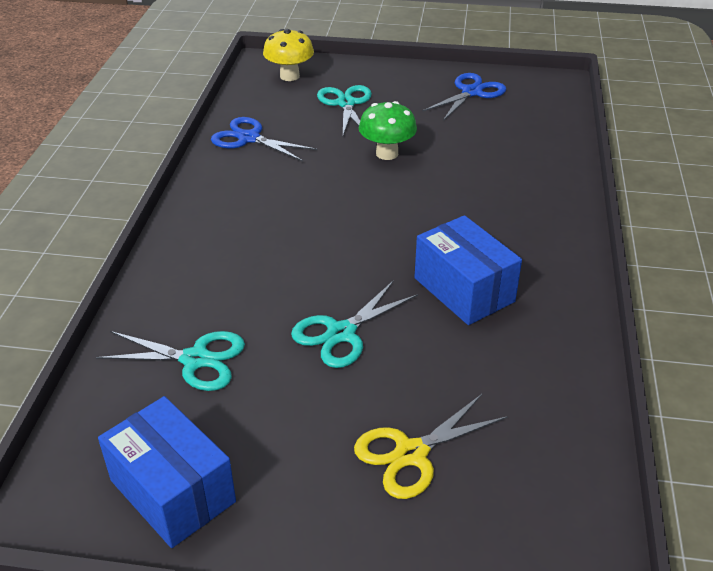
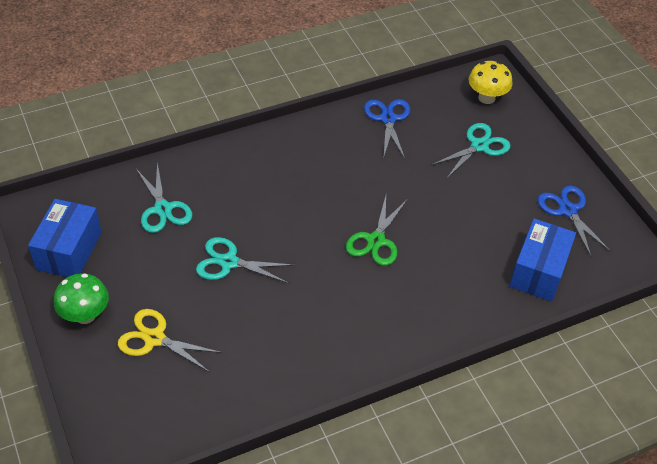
camera: 55 degrees right, 10 degrees up
green mushroom [359,101,417,160] -> green mushroom moved to [54,273,109,324]
blue box [414,215,522,325] -> blue box moved to [509,218,576,302]
blue scissors [422,73,506,121] -> blue scissors turned 120 degrees counterclockwise [538,185,611,256]
none -> green scissors [346,196,408,266]

